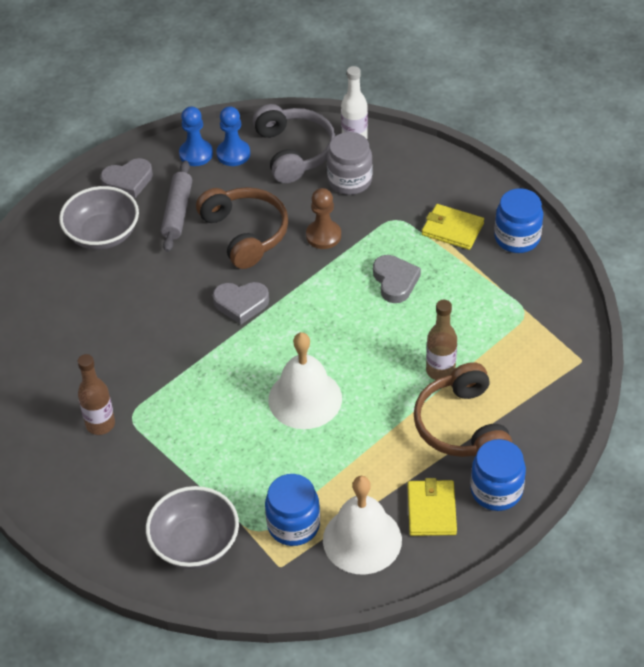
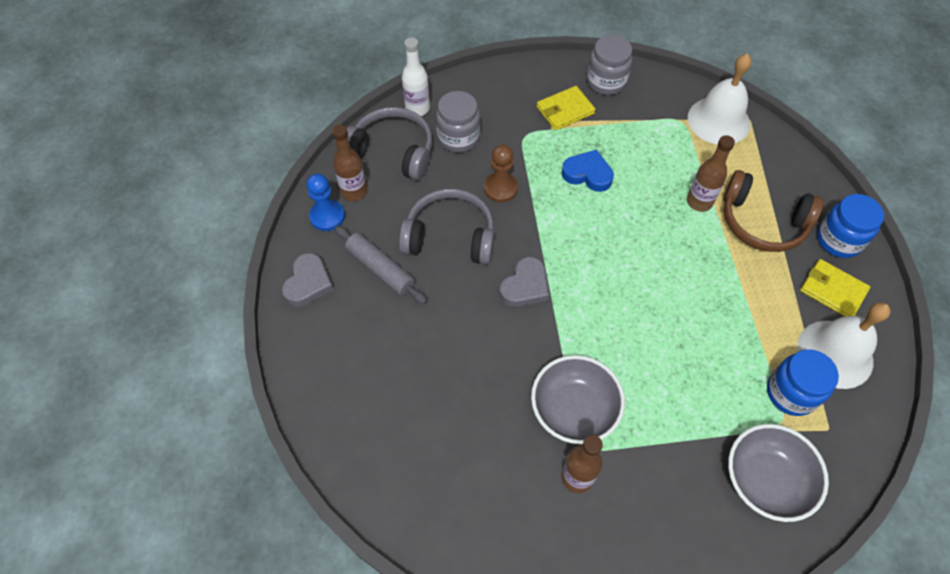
camera: 55 degrees left, 10 degrees up
grey bowl [59,186,139,250] -> grey bowl moved to [531,355,625,444]
brown headphones [196,187,288,269] -> grey headphones [399,189,495,265]
blue pawn [216,106,250,166] -> brown bottle [332,125,367,201]
white bell [268,332,342,429] -> white bell moved to [688,53,752,144]
grey heart [373,255,421,303] -> blue heart [561,150,614,192]
blue jar [494,188,543,253] -> grey jar [587,35,632,95]

